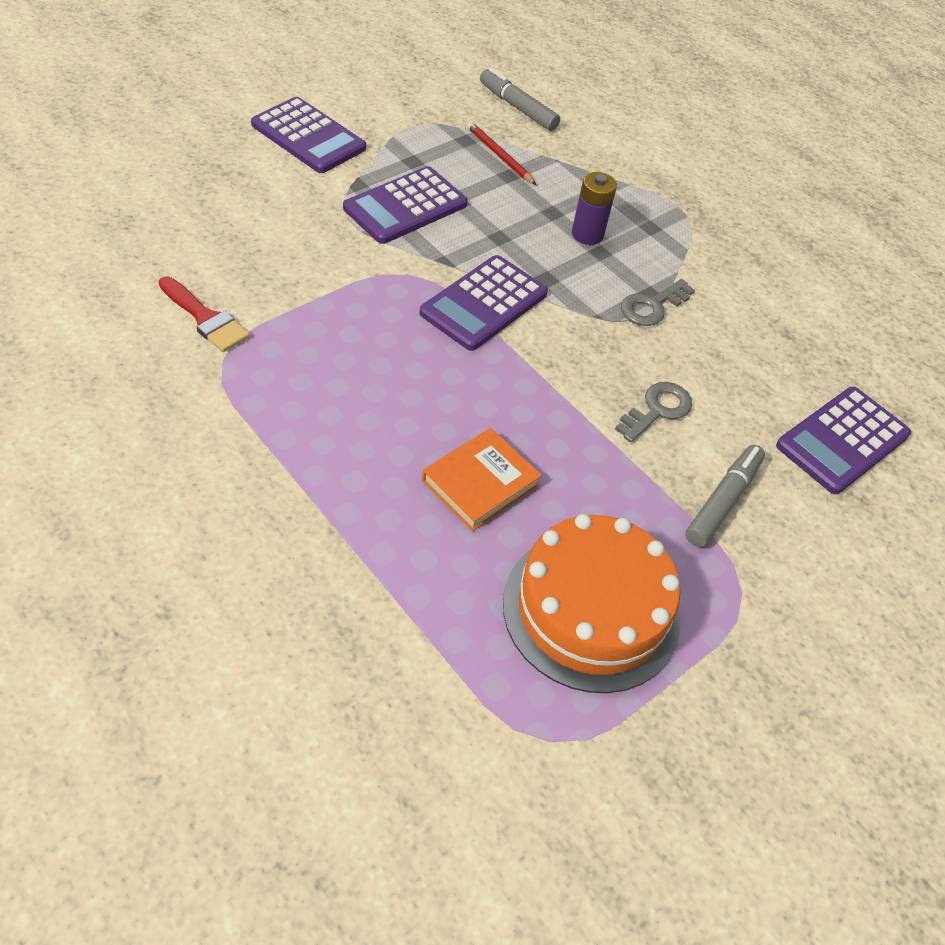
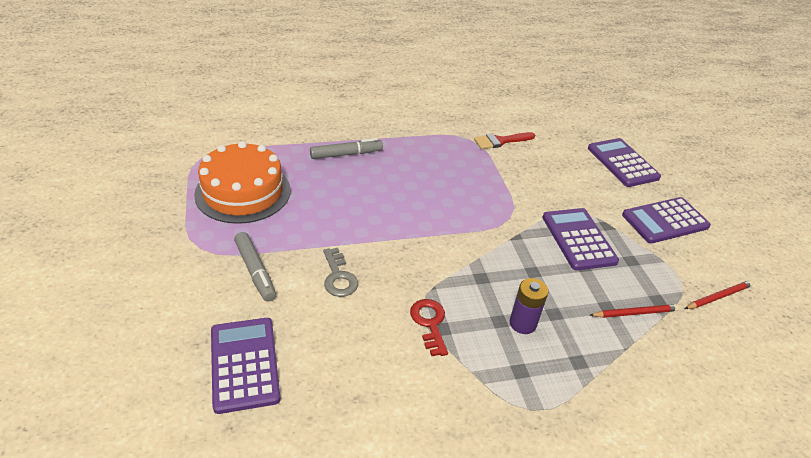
camera: 120 degrees right, 10 degrees down
purple calculator [419,255,548,351] -> purple calculator moved to [588,138,661,187]
orange book [422,428,542,531] -> none
grey marker [480,68,560,131] -> grey marker moved to [310,138,383,159]
grey key [621,279,695,326] -> red key [410,299,448,356]
none -> red pencil [684,280,753,309]

